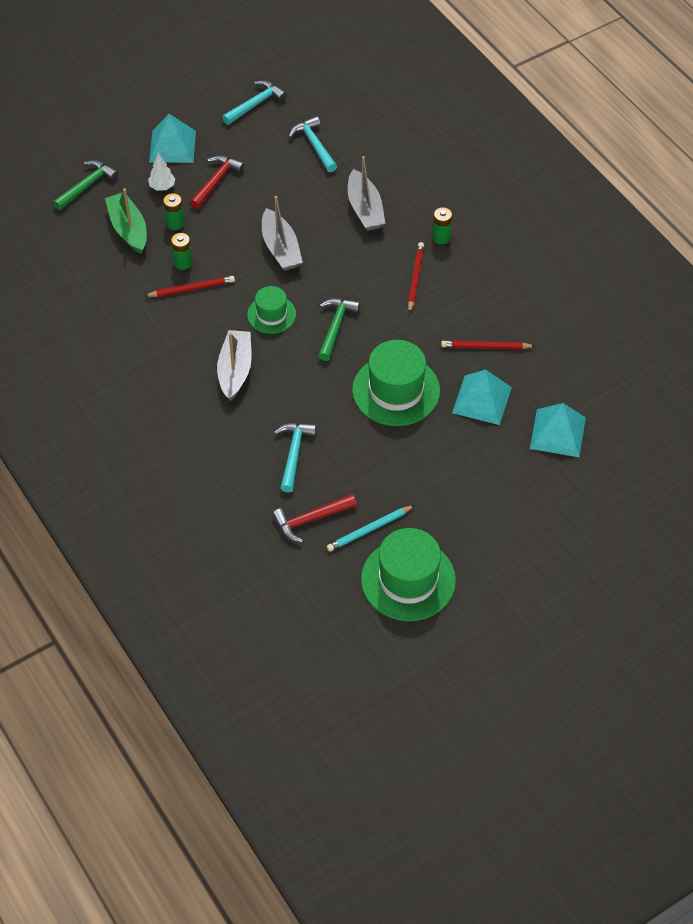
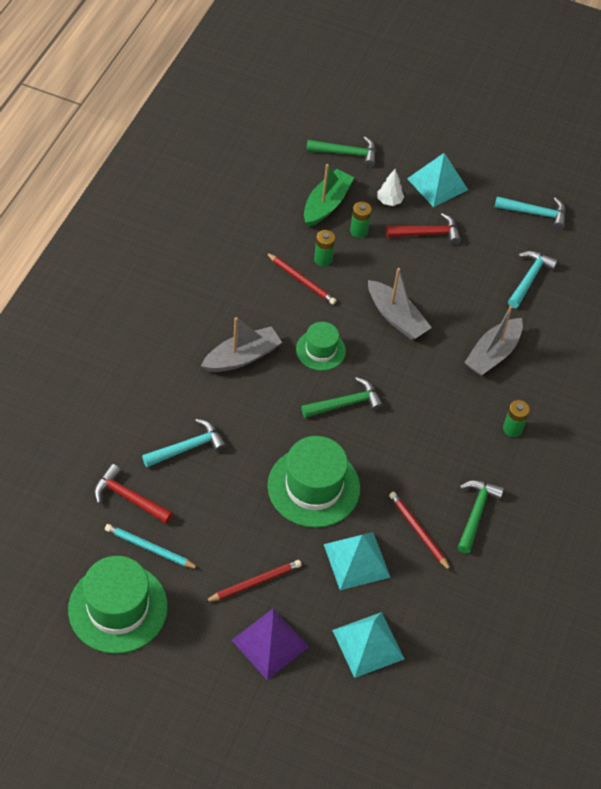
camera: 50 degrees right, 0 degrees up
grey boat [262,196,303,271] -> grey boat turned 75 degrees counterclockwise [368,268,432,340]
red pencil [408,242,424,313] -> red pencil moved to [204,560,302,602]
none -> purple pyramid [231,608,309,680]
none -> green hammer [457,480,504,554]

